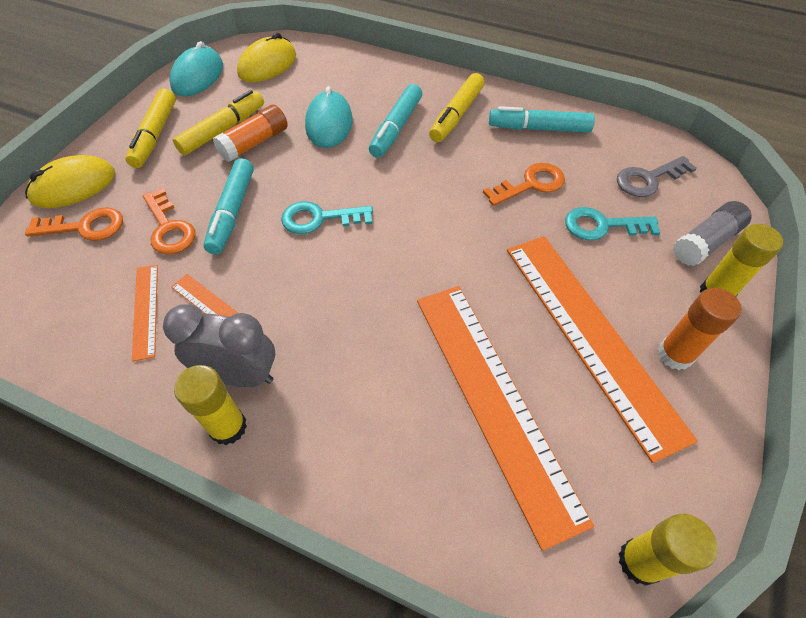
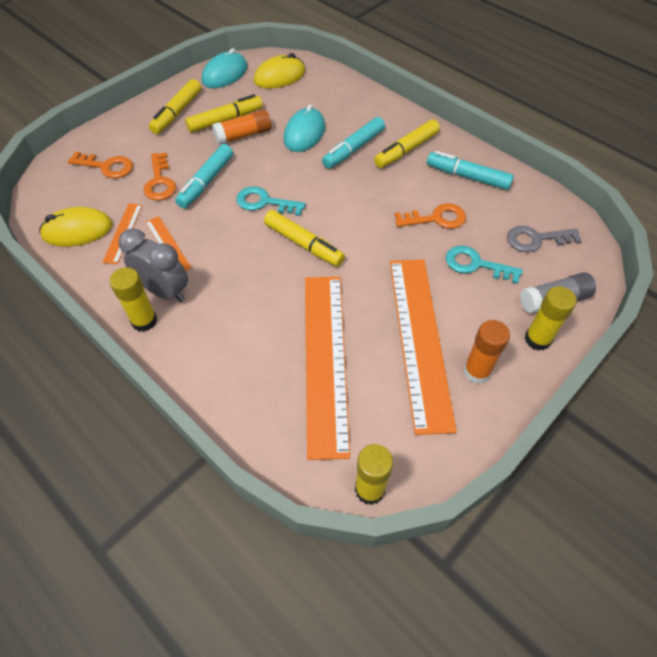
camera: 20 degrees right, 0 degrees up
yellow mouse [25,155,115,208] -> yellow mouse moved to [39,207,112,247]
none -> yellow marker [264,210,345,266]

